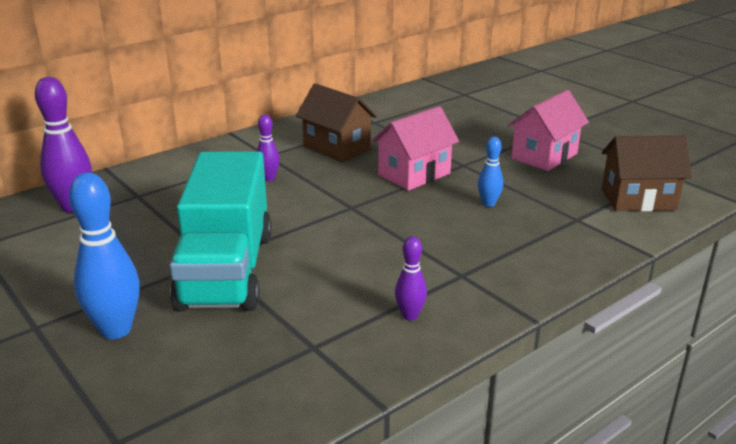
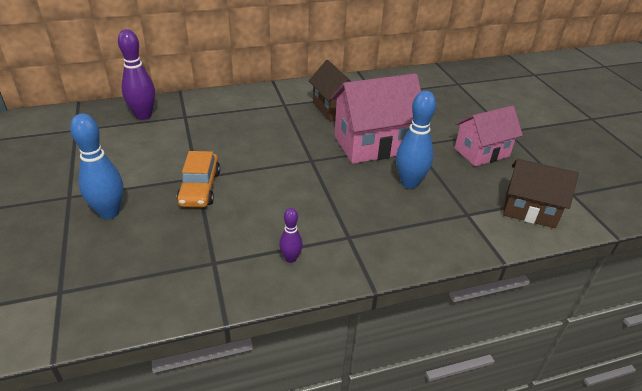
camera: 20 degrees right, 10 degrees up
turquoise truck [170,151,272,312] -> orange car [176,151,220,207]
purple bowling pin [257,115,280,181] -> none
pink house [372,106,459,191] -> pink house [331,73,421,164], size x1.51
blue bowling pin [478,137,503,207] -> blue bowling pin [396,91,436,189], size x1.85

